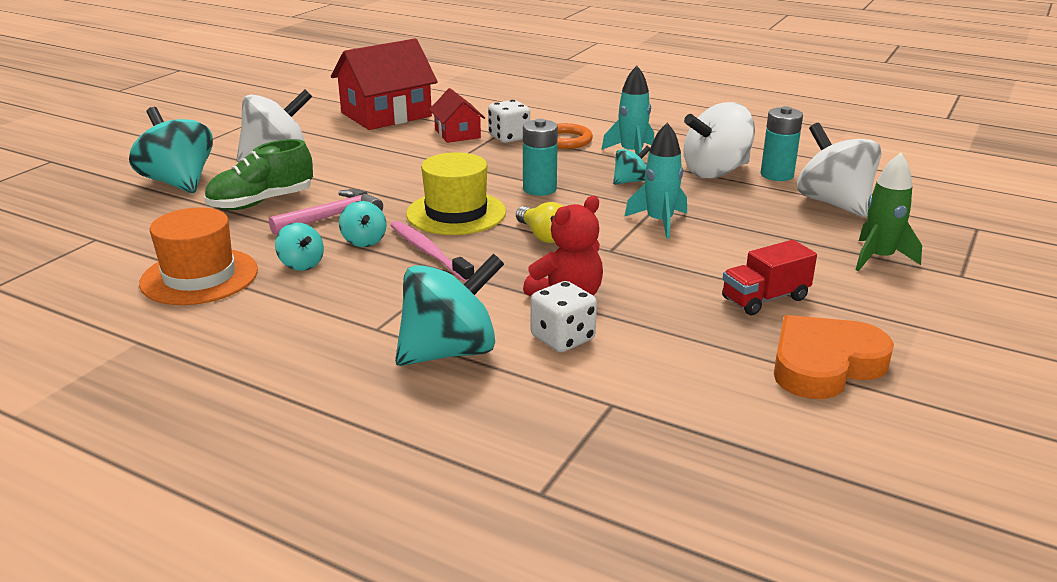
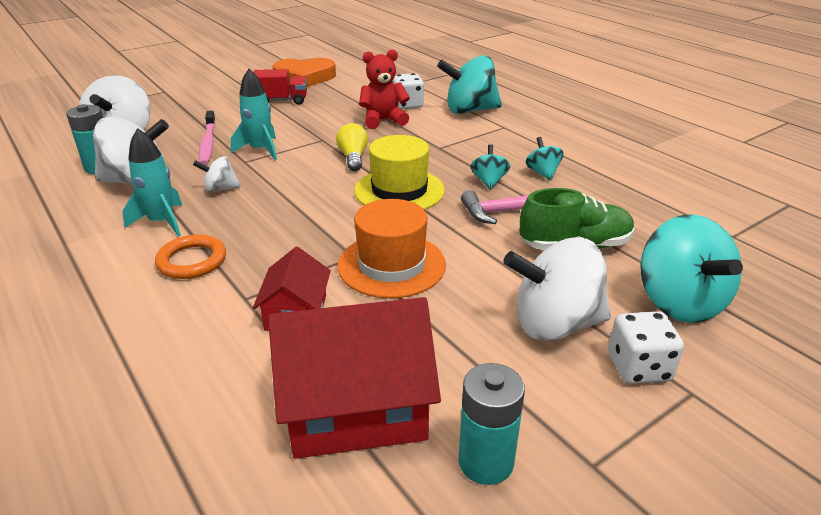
camera: 155 degrees left, 5 degrees up
orange hat [139,207,258,305] -> orange hat moved to [338,199,446,298]
pink toothbrush [390,221,474,282] -> pink toothbrush moved to [199,111,216,165]
white dice [488,100,530,143] -> white dice moved to [608,311,684,384]
turquoise battery [523,119,558,196] -> turquoise battery moved to [458,363,525,485]
turquoise spinning top [613,146,650,185] -> white spinning top [193,156,241,193]
green rocket [856,153,922,271] -> none

